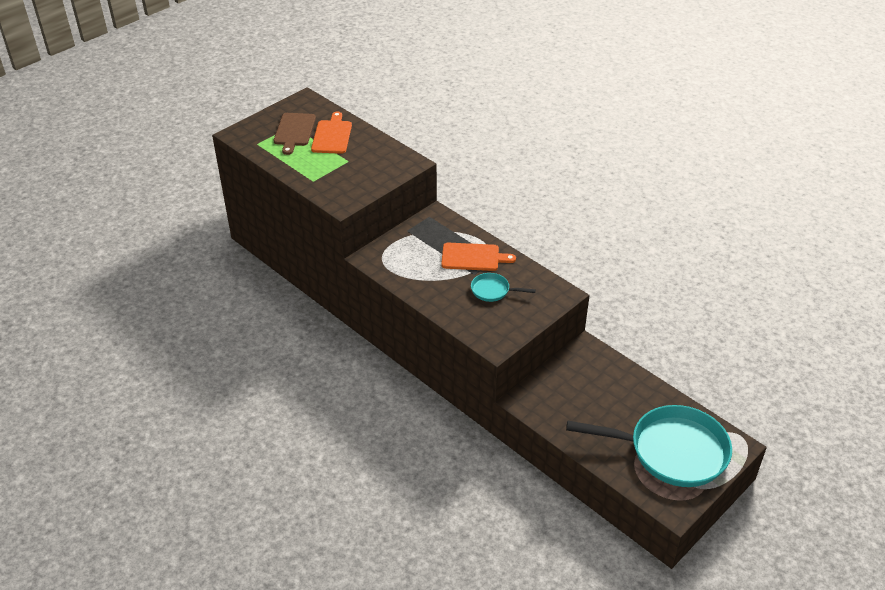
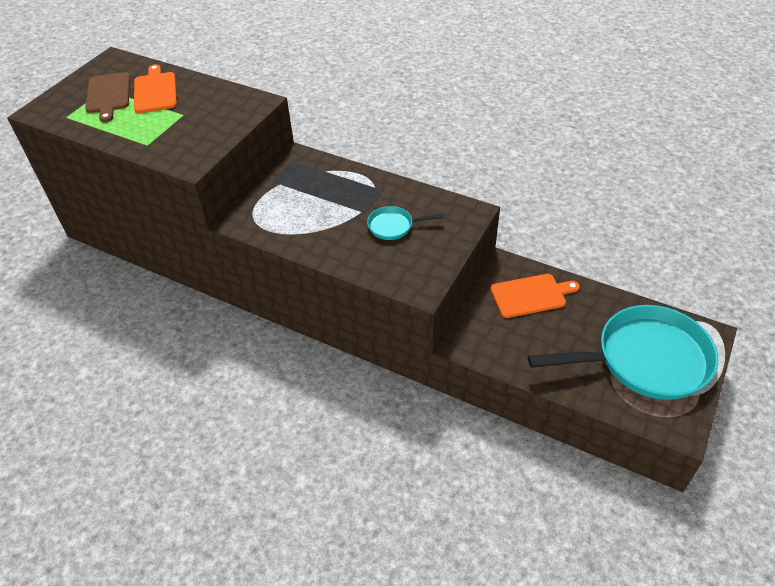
camera: 15 degrees left, 5 degrees up
orange cutting board [441,243,516,271] -> orange cutting board moved to [490,274,580,318]

